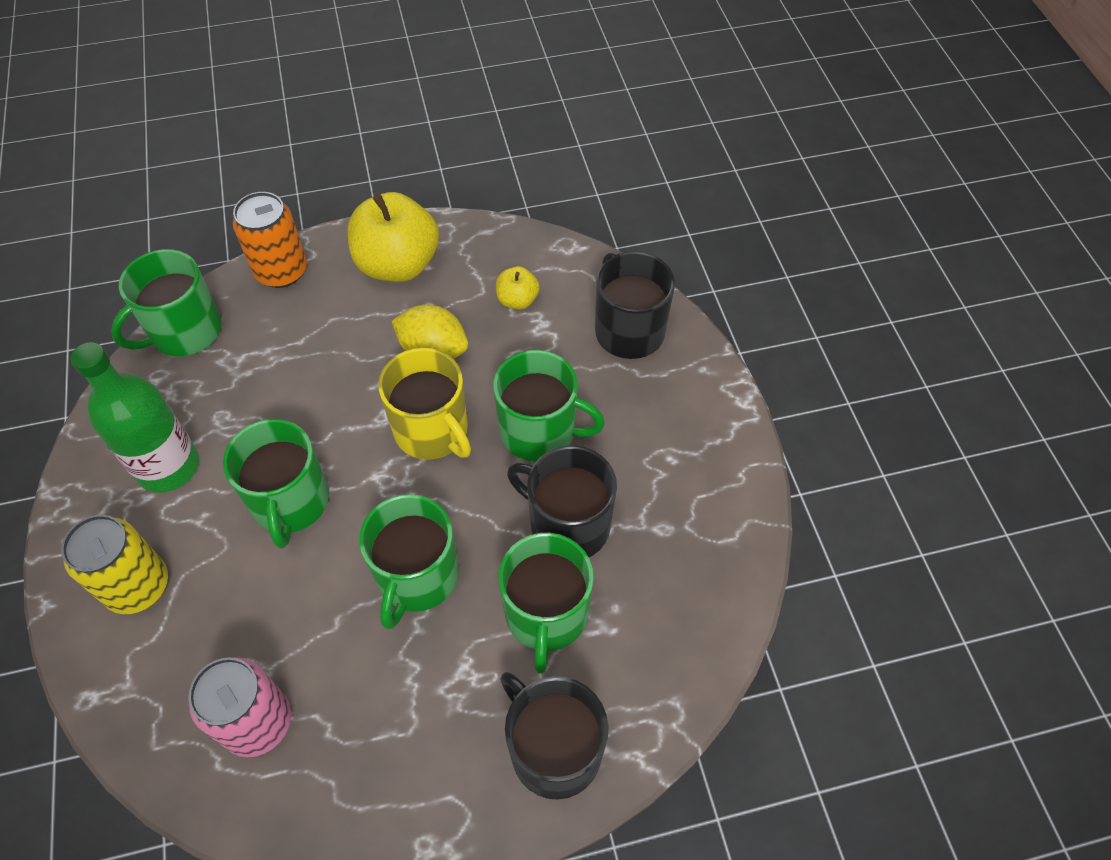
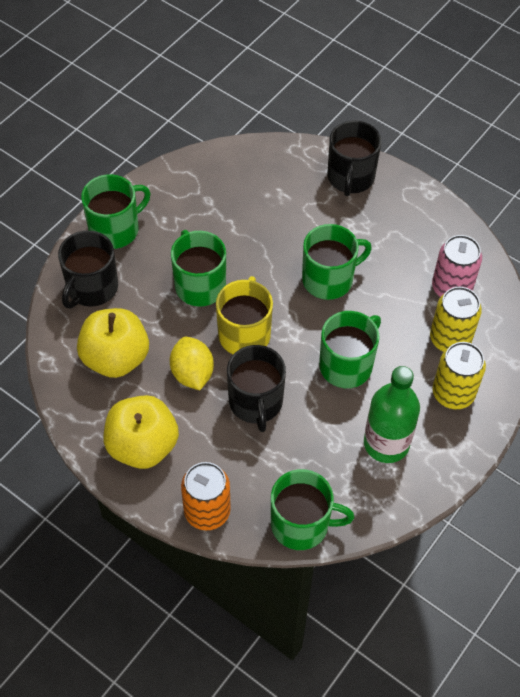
camera: 130 degrees left, 0 degrees up
yellow apple [496,266,540,309] -> yellow apple [77,308,149,378], size x2.08
green mug [499,533,594,674] -> green mug moved to [81,174,151,249]
black mug [507,446,617,557] -> black mug moved to [227,345,286,432]
none -> yellow can [430,287,482,352]

